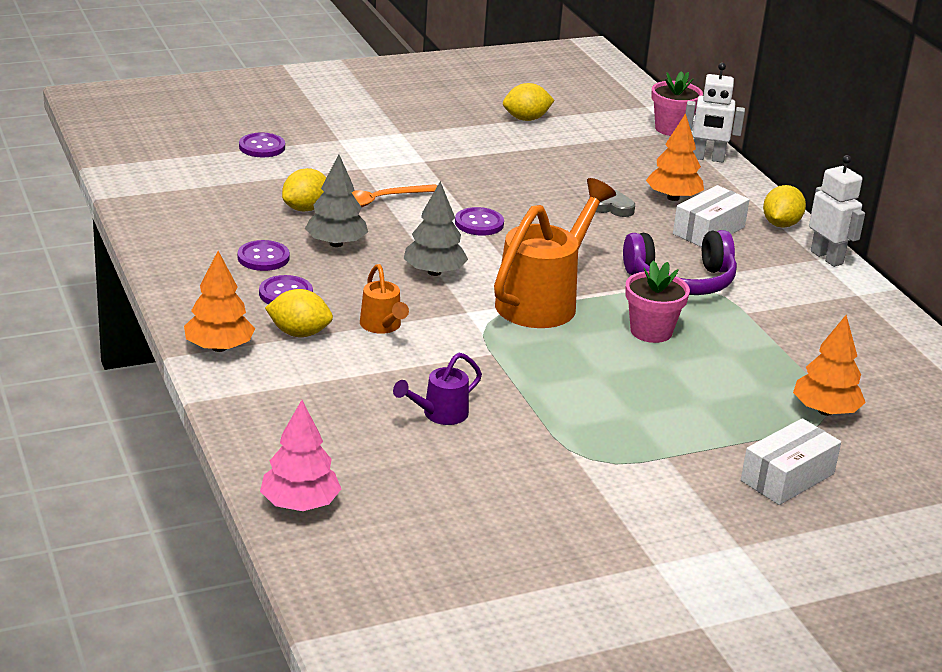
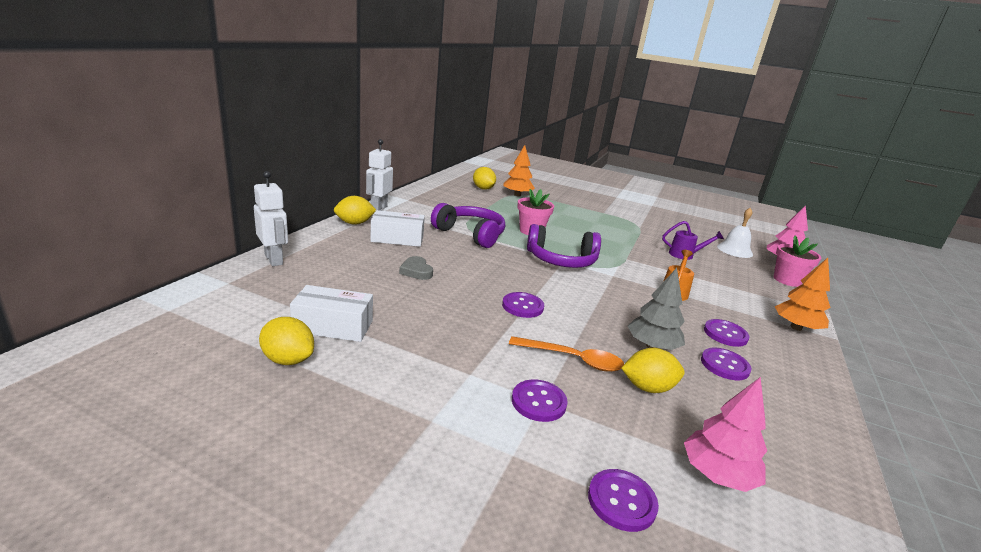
camera: 135 degrees left, 5 degrees down
yellow lemon [265,289,333,337] -> yellow lemon moved to [473,167,496,190]
grey tree [404,181,468,276] -> none
orange watering can [494,178,616,328] -> purple headphones [527,224,601,268]
orange tree [646,113,704,201] -> none
pink flower pot [651,71,703,136] -> pink flower pot moved to [773,236,821,287]
white box [741,418,841,505] -> white box moved to [290,285,373,342]
none -> purple button [512,379,568,422]
none -> pink tree [684,377,767,492]
none -> white bell [717,208,753,258]

